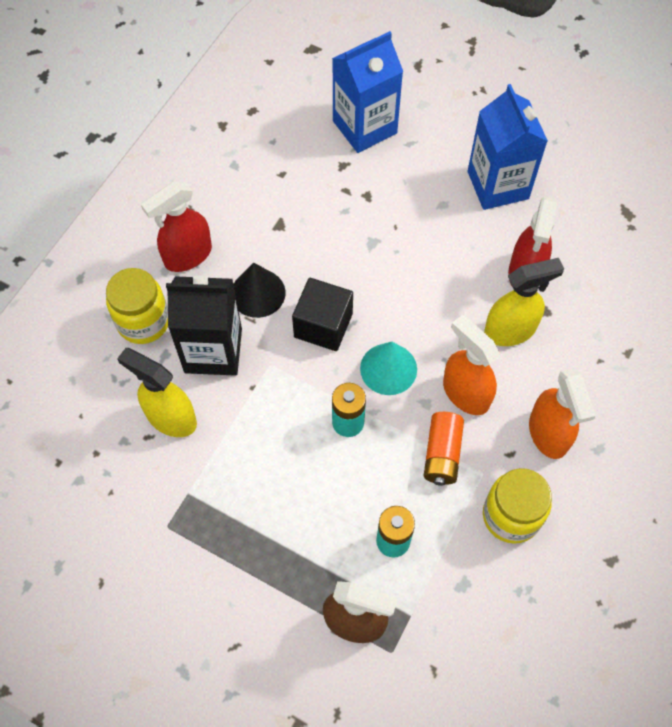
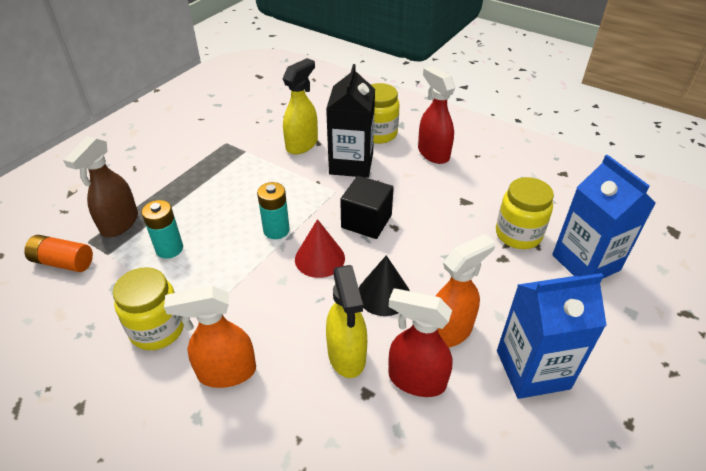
camera: 95 degrees right, 20 degrees down
black cone [233,262,286,318] -> black cone moved to [359,255,410,316]
turquoise cone [360,342,417,395] -> red cone [295,219,345,278]
orange battery [424,412,464,486] -> orange battery moved to [24,235,93,272]
orange spray bottle [443,315,500,415] -> orange spray bottle moved to [436,234,495,348]
none -> yellow jar [496,177,554,249]

